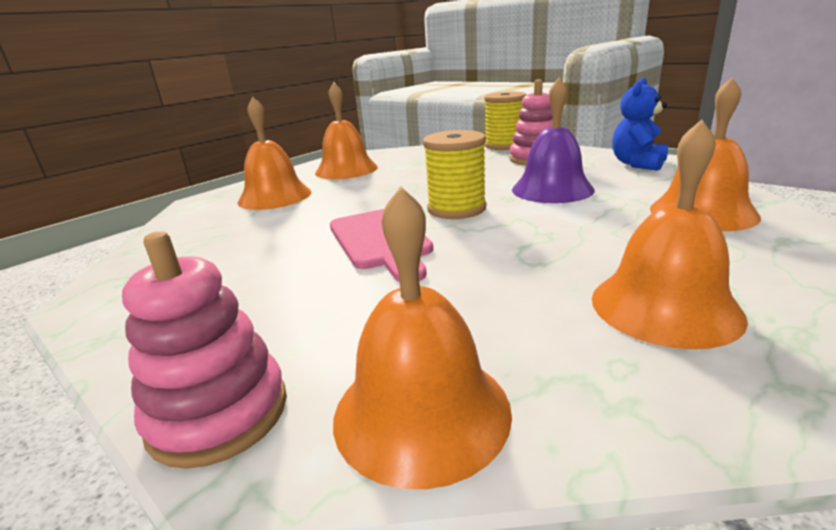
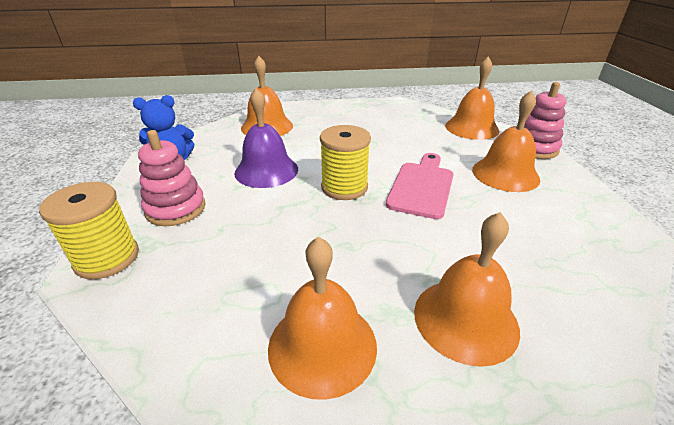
camera: 140 degrees left, 10 degrees up
orange bell [592,119,748,349] -> orange bell moved to [472,90,540,192]

